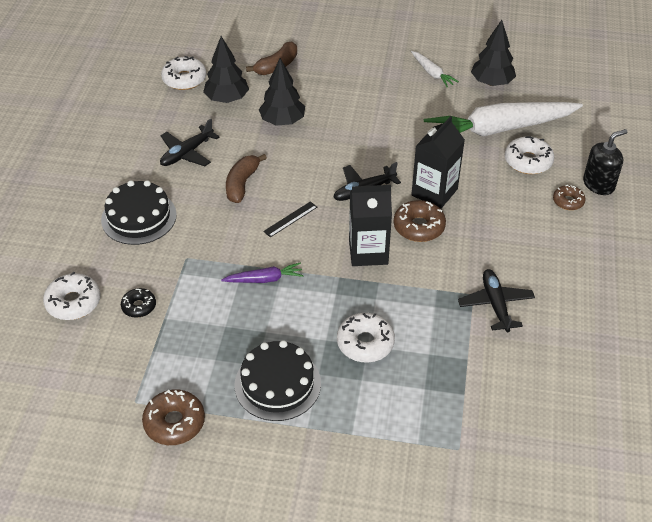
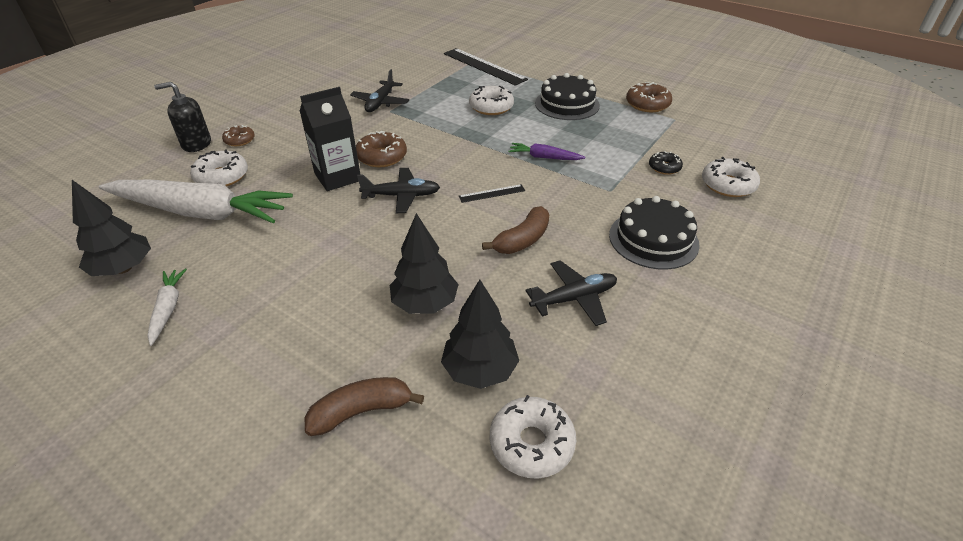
camera: 155 degrees left, 5 degrees down
black carton [349,185,392,266] -> none
none -> black ruler [444,48,528,86]

